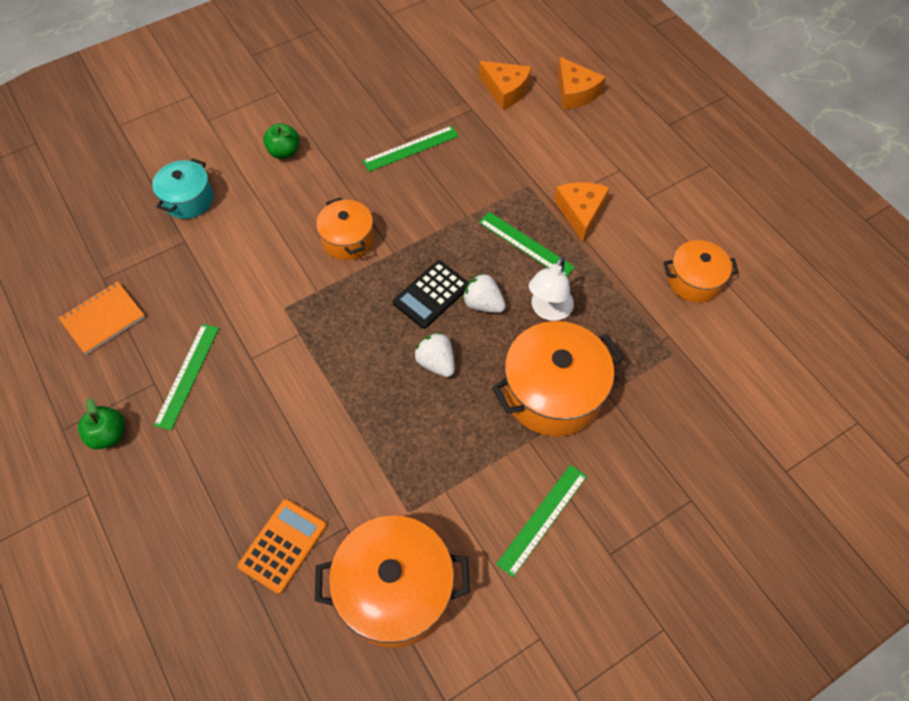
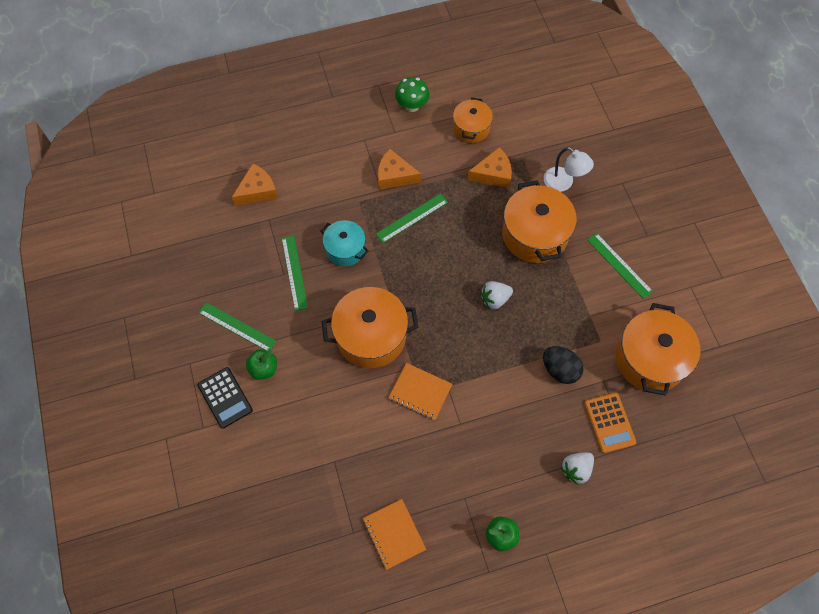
camera: 75 degrees left, 5 degrees up
turquoise pot [152,158,213,219] -> turquoise pot moved to [320,220,369,266]
green ruler [153,324,219,430] -> green ruler moved to [199,302,276,351]
orange calculator [238,499,327,594] -> orange calculator turned 150 degrees counterclockwise [584,393,636,453]
orange pot [316,197,374,260] -> orange pot [321,287,419,368], size x1.68
black calculator [393,260,469,329] -> black calculator moved to [197,367,253,429]
white strawberry [463,273,506,313] -> white strawberry moved to [561,452,594,485]
white lamp [529,257,574,321] -> white lamp moved to [544,147,594,192]
orange cheese [557,57,606,109] -> orange cheese moved to [467,147,512,188]
none -> orange notebook [388,363,452,420]
none -> green mushroom [395,77,430,112]
none -> black egg [543,346,584,384]

